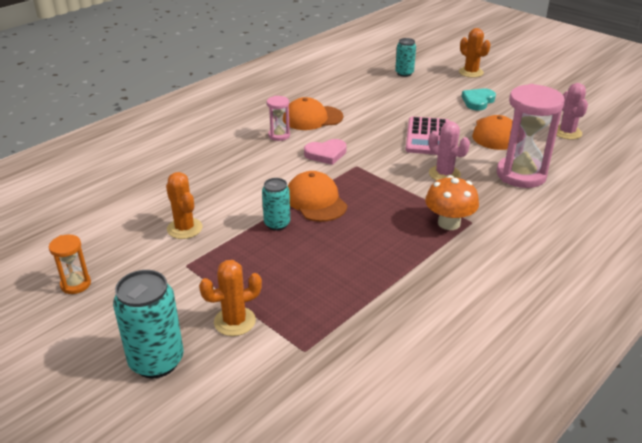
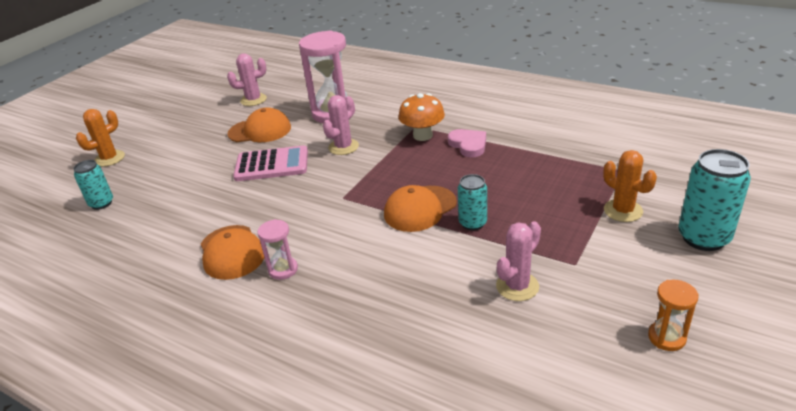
camera: 100 degrees left, 0 degrees up
orange cactus [166,172,203,239] -> pink cactus [496,221,541,301]
pink heart [304,139,347,165] -> pink heart moved to [448,129,486,157]
turquoise heart [462,89,496,111] -> none

